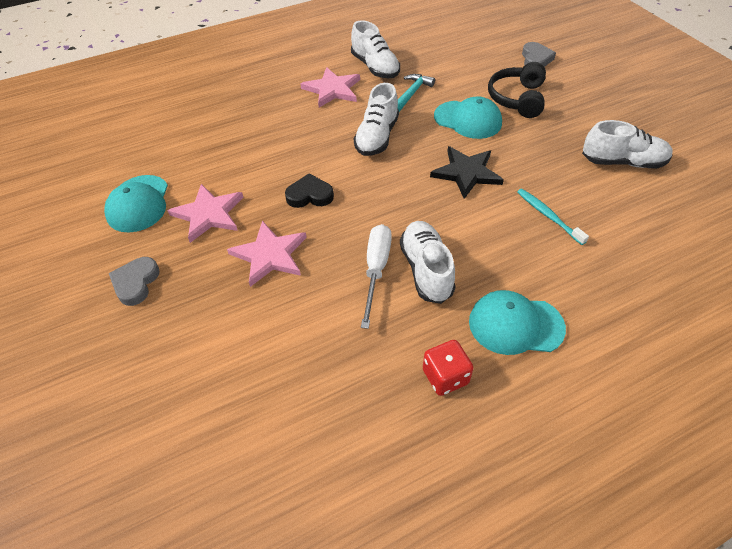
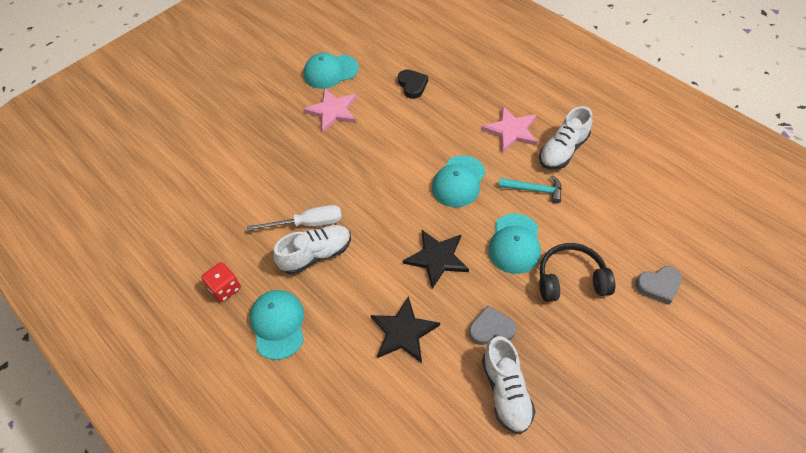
camera: 75 degrees right, 5 degrees up
grey heart [109,257,160,306] -> grey heart moved to [469,306,516,345]
pink star [227,221,307,287] -> none
black heart [285,174,334,208] -> black heart moved to [398,69,428,99]
white shoe [354,83,399,156] -> turquoise cap [432,156,486,207]
turquoise toothbrush [517,189,589,245] -> black star [371,296,440,363]

